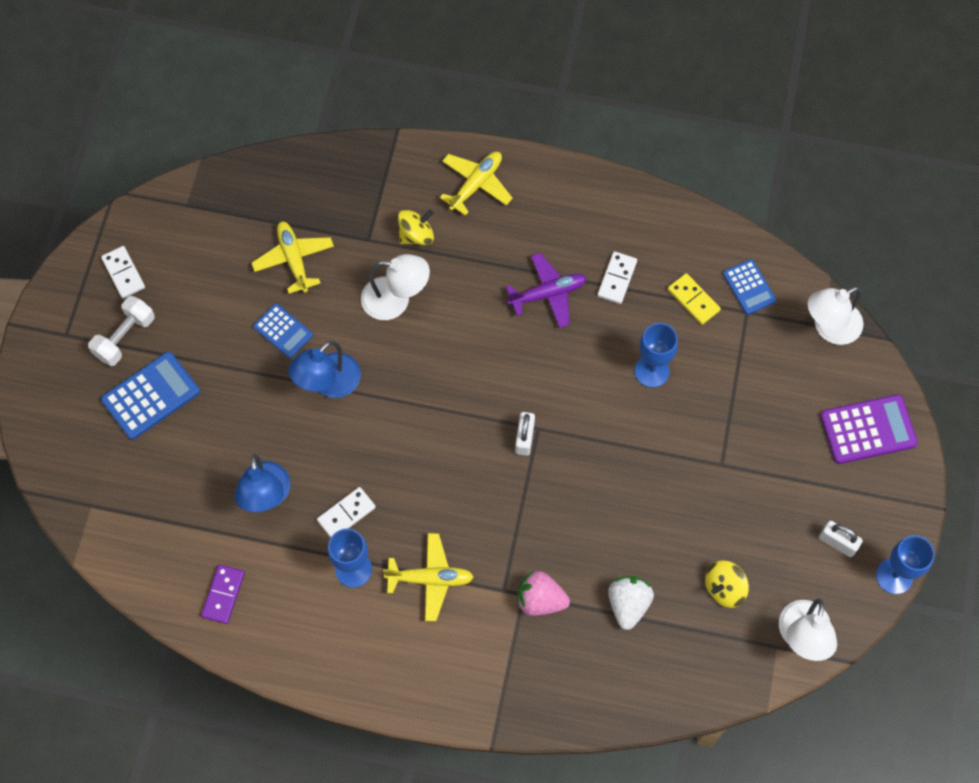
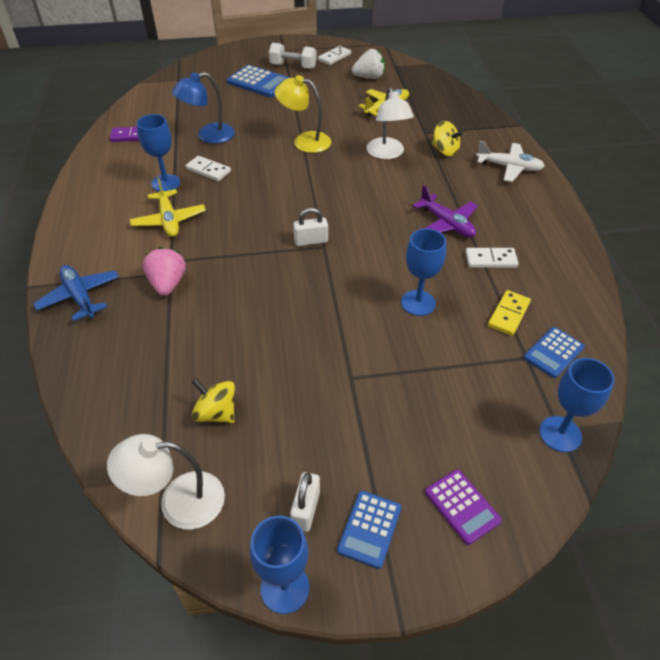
camera: 70 degrees right, 20 degrees down
blue calculator [253,304,313,358] -> blue calculator moved to [337,491,401,569]
blue lamp [288,341,361,398] -> yellow lamp [274,75,331,153]
yellow plane [440,152,513,216] -> white plane [476,141,545,182]
white strawberry [608,576,654,630] -> white strawberry moved to [352,49,385,79]
white lamp [807,286,863,345] -> blue goblet [539,358,614,452]
purple calculator [820,395,918,464] -> purple calculator [425,469,502,545], size x0.63
none -> blue plane [33,265,119,321]

